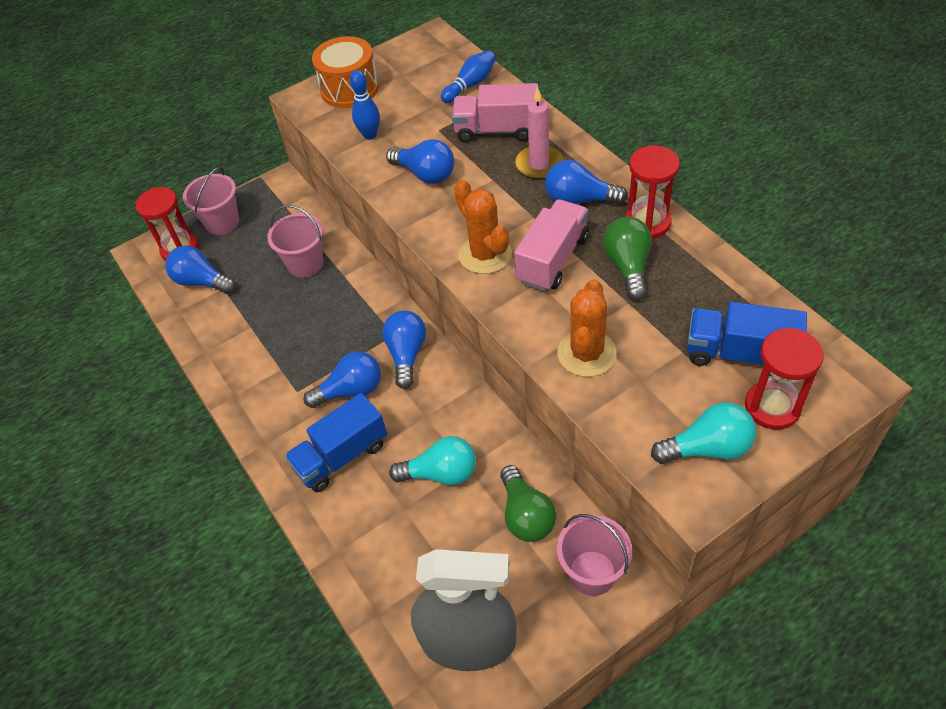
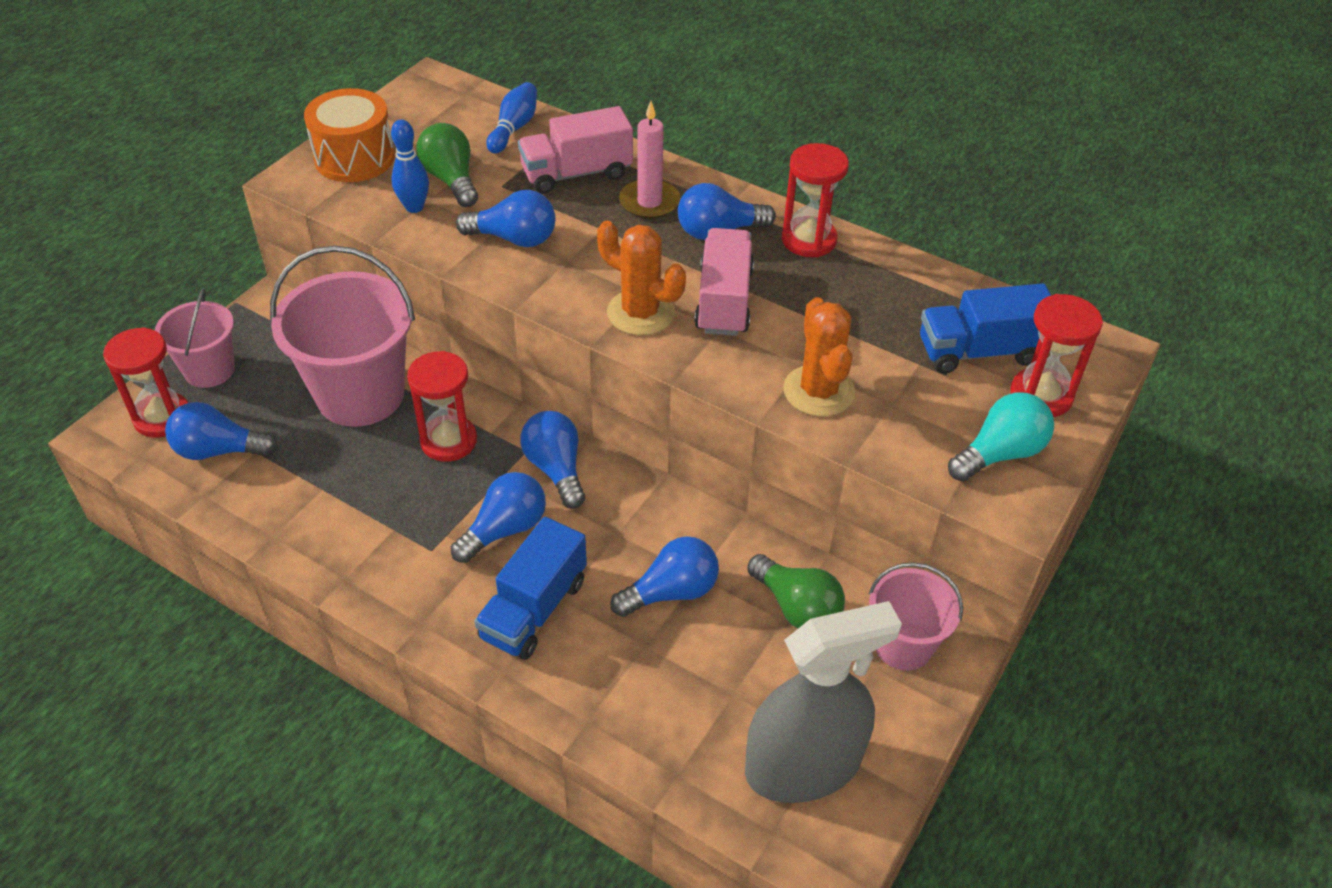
camera: 30 degrees left, 5 degrees down
pink bucket [267,205,323,277] -> pink bucket [270,245,415,427], size x1.74
turquoise light bulb [389,436,476,485] -> blue light bulb [610,536,719,617]
green light bulb [603,217,652,301] -> green light bulb moved to [416,123,478,207]
none -> red hourglass [407,351,477,462]

